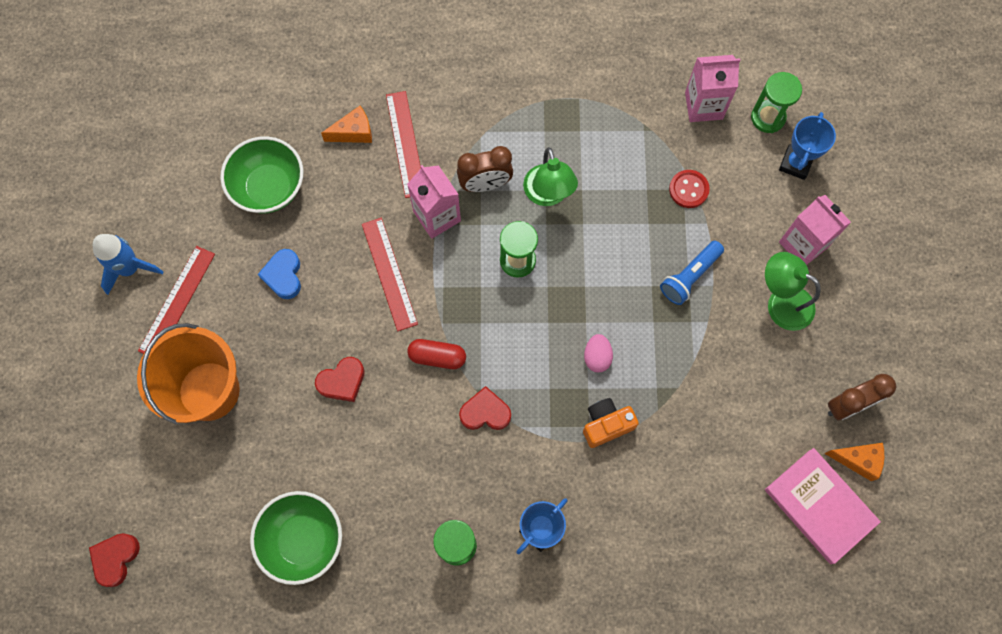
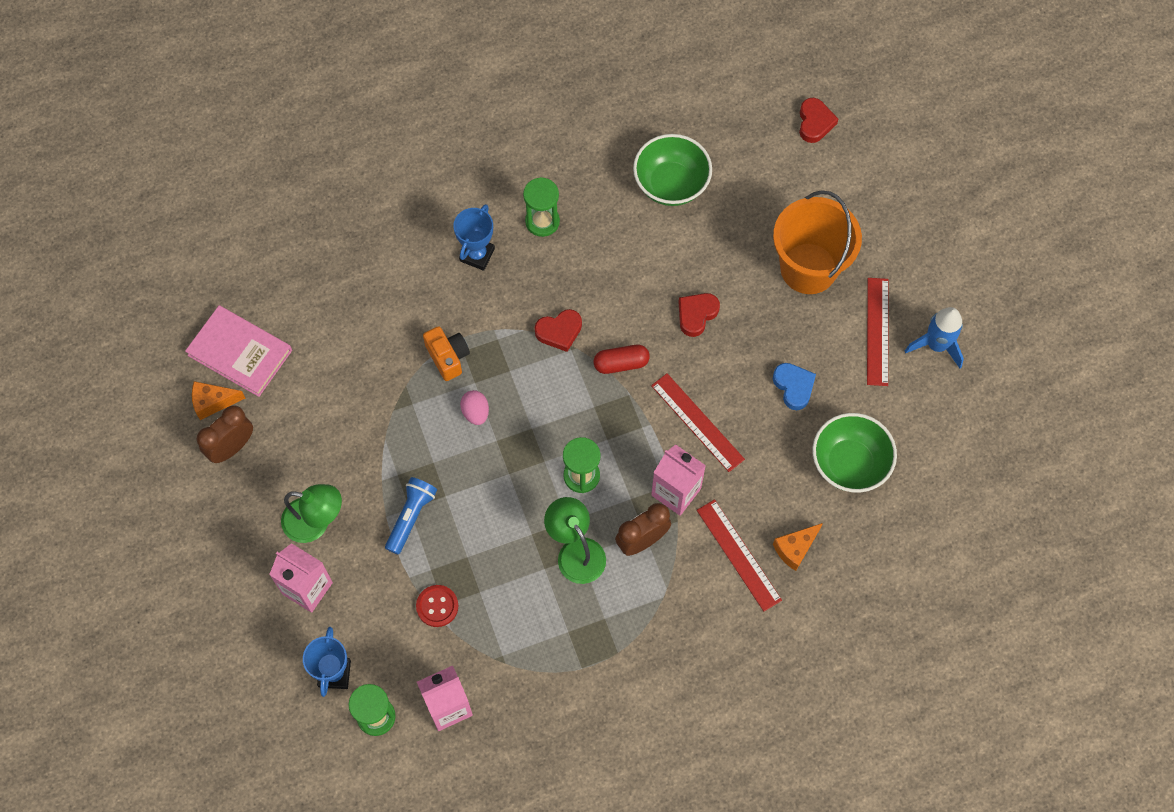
camera: 160 degrees right, 5 degrees down
orange camera [583,398,639,448] -> orange camera turned 75 degrees counterclockwise [423,326,470,381]

